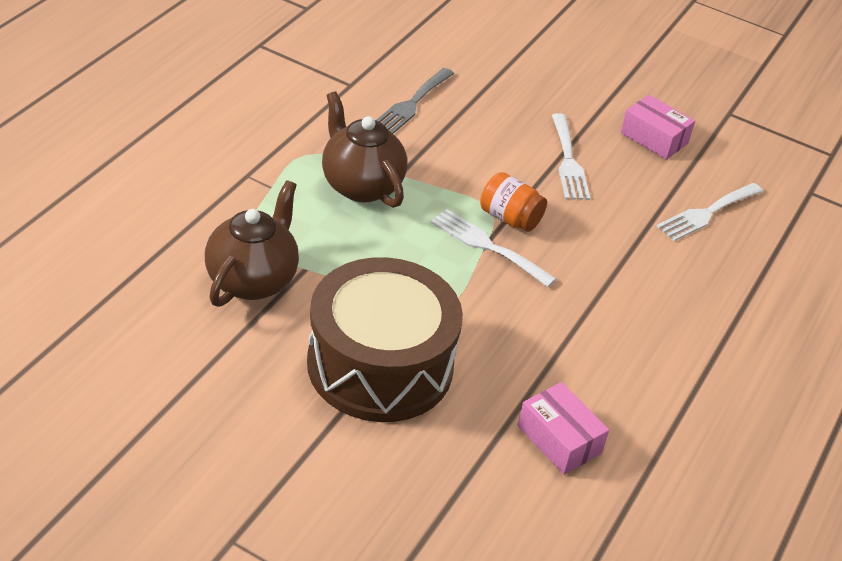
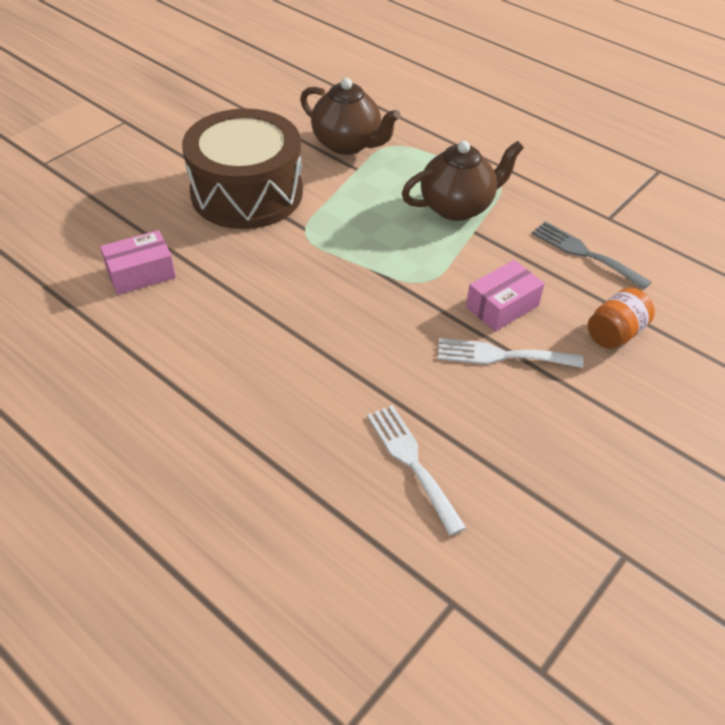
camera: 105 degrees right, 5 degrees up
white fork [431,209,557,287] -> none
orange jar [480,172,547,232] -> orange jar moved to [588,287,655,349]
pink box [621,95,695,160] -> pink box moved to [466,260,545,331]

